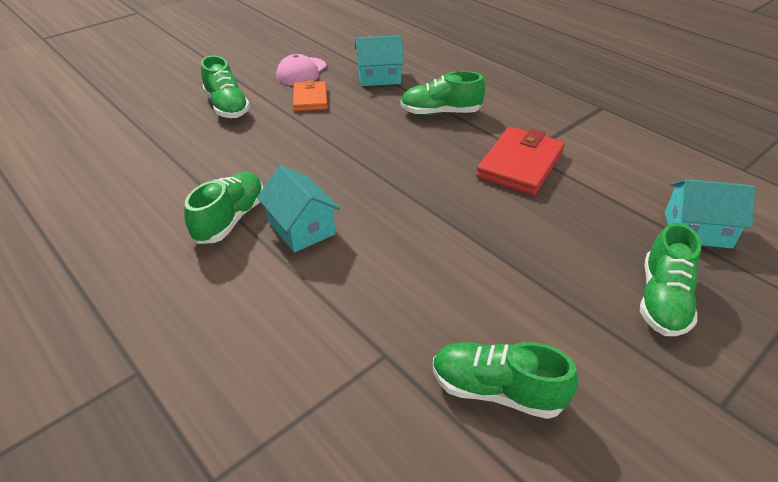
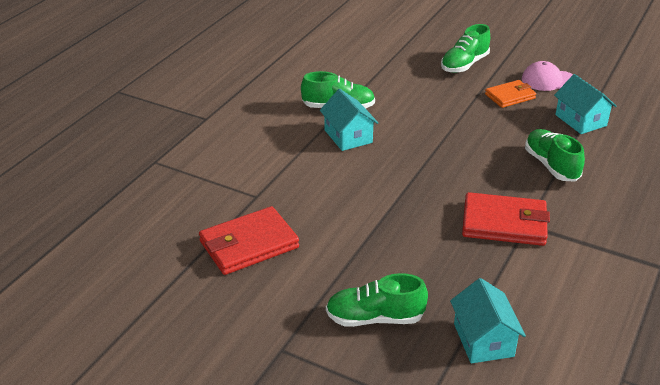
camera: 70 degrees right, 5 degrees down
turquoise house [257,165,340,253] -> turquoise house turned 60 degrees counterclockwise [320,89,378,151]
green shoe [433,342,578,419] -> red wallet [199,206,299,275]

